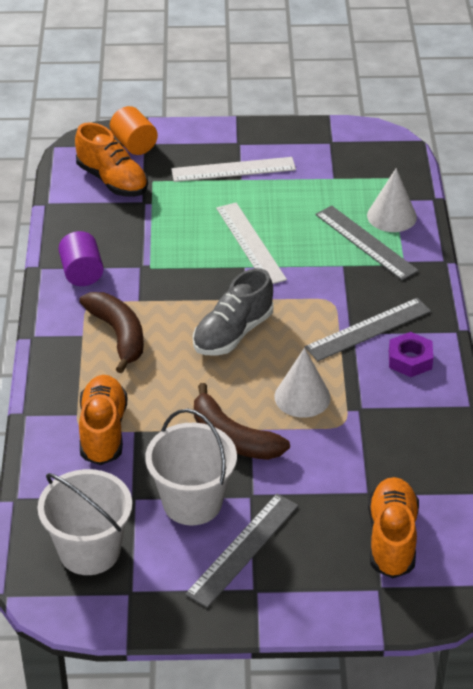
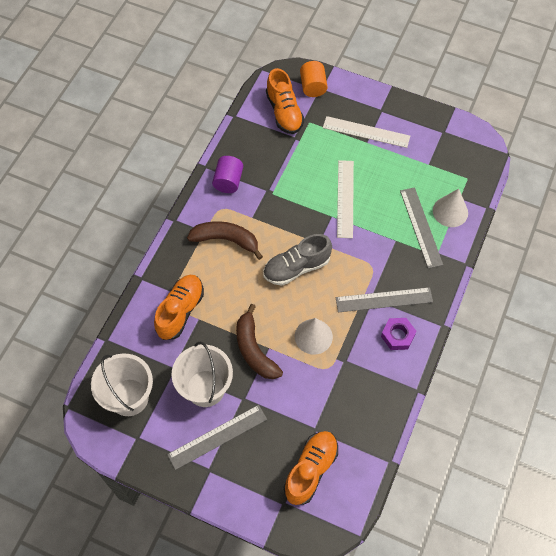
camera: 25 degrees right, 20 degrees up
brown banana [79,292,144,373] -> brown banana turned 75 degrees counterclockwise [187,221,263,260]

